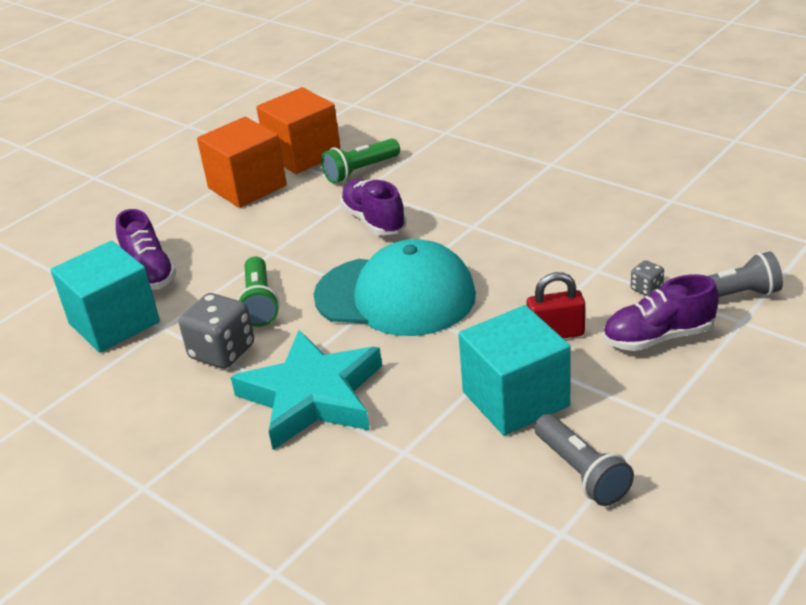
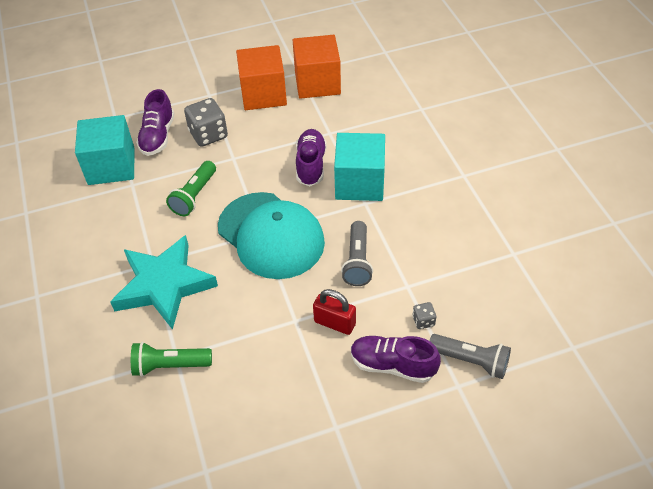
camera: 30 degrees right, 15 degrees up
grey dice [179,293,254,369] -> grey dice moved to [184,98,228,147]
green flashlight [321,138,400,183] -> green flashlight moved to [131,342,212,377]
turquoise cube [459,305,571,436] -> turquoise cube moved to [334,133,385,201]
grey flashlight [534,414,634,506] -> grey flashlight moved to [341,221,373,286]

